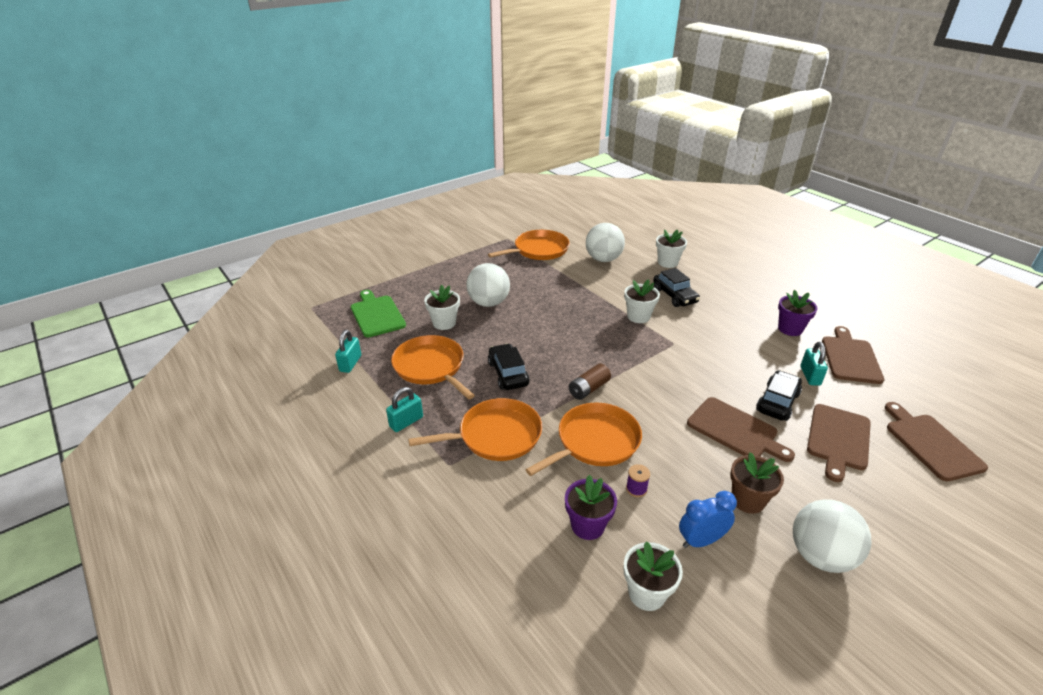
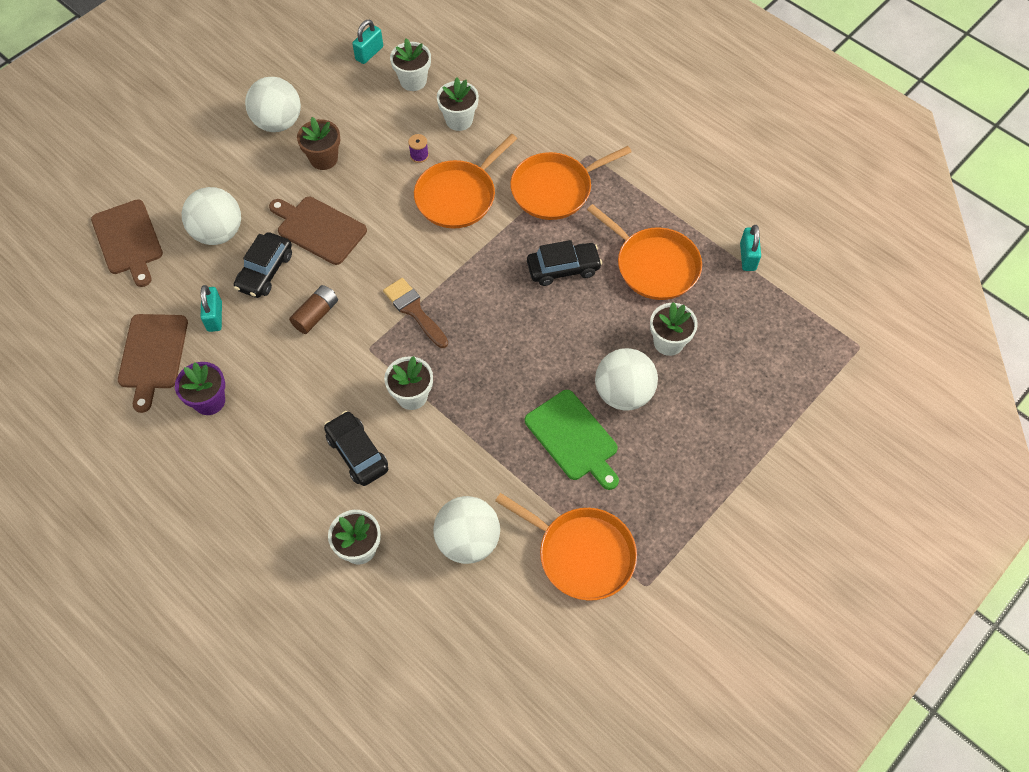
camera: 170 degrees right, 25 degrees up
green cutting board [351,290,406,337] -> green cutting board moved to [525,390,619,490]
turquoise padlock [386,387,423,432] -> turquoise padlock moved to [352,20,383,64]
orange pan [488,230,570,260] -> orange pan turned 105 degrees counterclockwise [495,493,637,601]
black car [488,343,530,390] -> black car turned 75 degrees counterclockwise [527,240,602,286]
purple flower pot [565,475,617,540] -> white flower pot [437,78,479,131]
brown battery [569,364,611,400] -> brown battery moved to [289,285,338,334]
blue clock [679,491,737,548] -> none
brown cutting board [807,404,871,482] -> white ball [182,187,241,245]
none -> brown brush [383,278,448,348]

